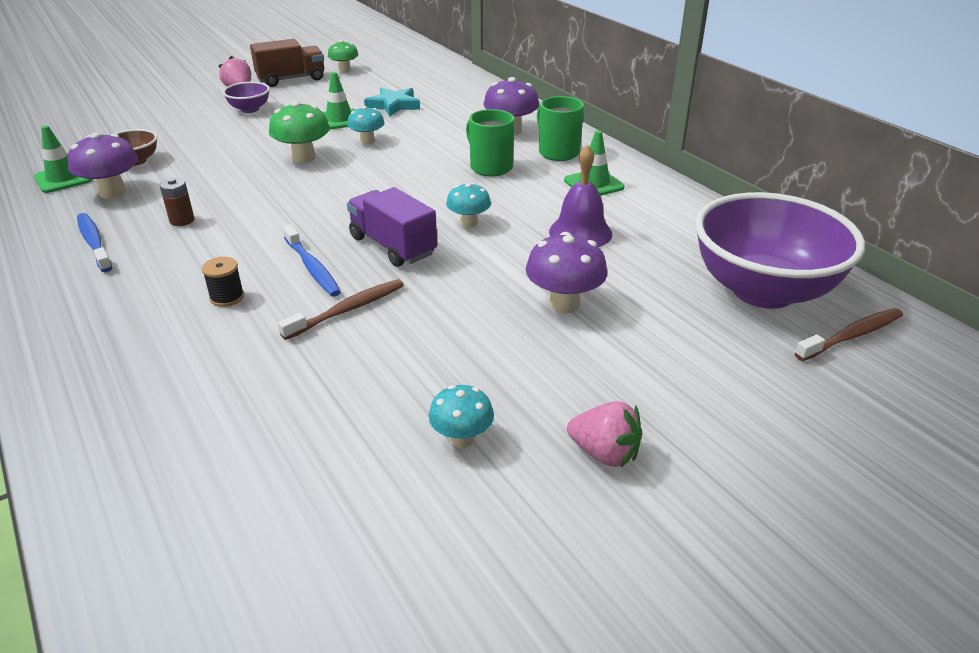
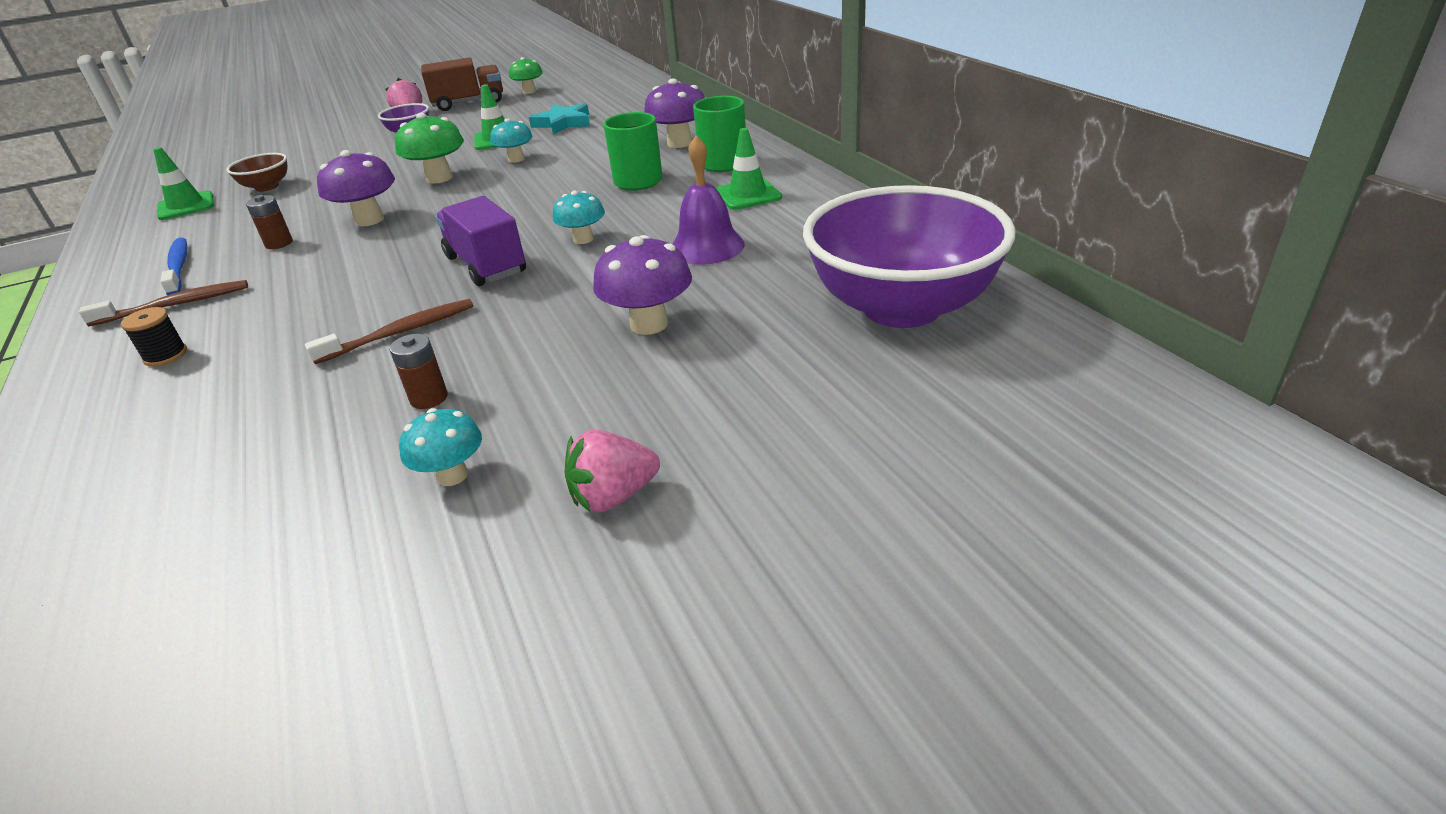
camera: 10 degrees right, 0 degrees up
purple mushroom [67,133,138,199] -> purple mushroom moved to [317,150,395,226]
black spool [202,257,244,307] -> black spool moved to [121,307,187,367]
blue toothbrush [283,225,341,297] -> none
pink strawberry [567,401,642,467] -> pink strawberry turned 120 degrees clockwise [564,429,660,512]
brown toothbrush [795,308,903,361] -> brown toothbrush moved to [79,280,248,326]
none -> brown battery [389,334,448,409]

